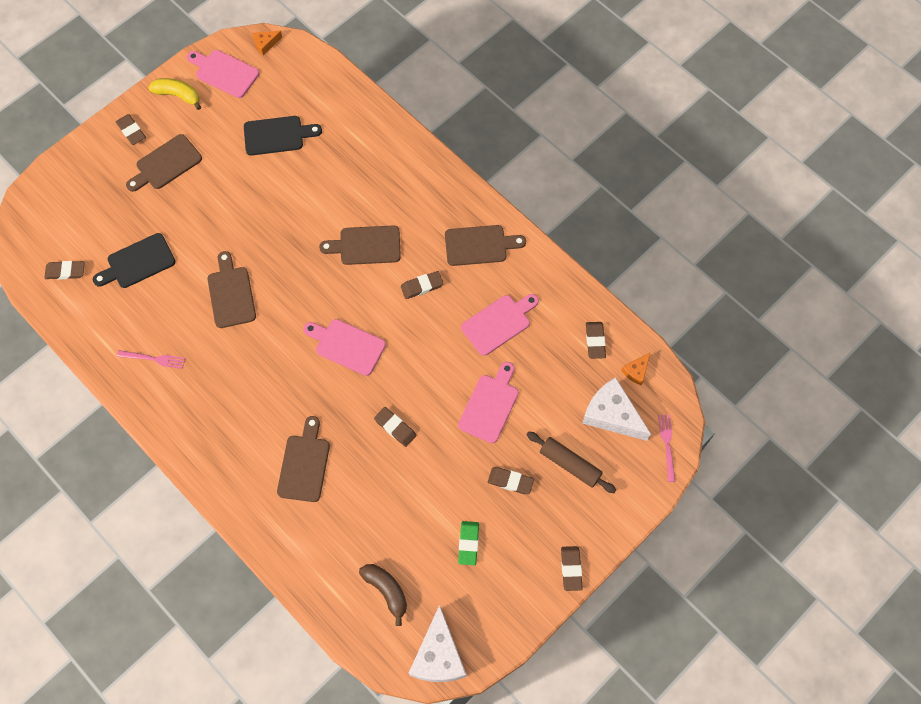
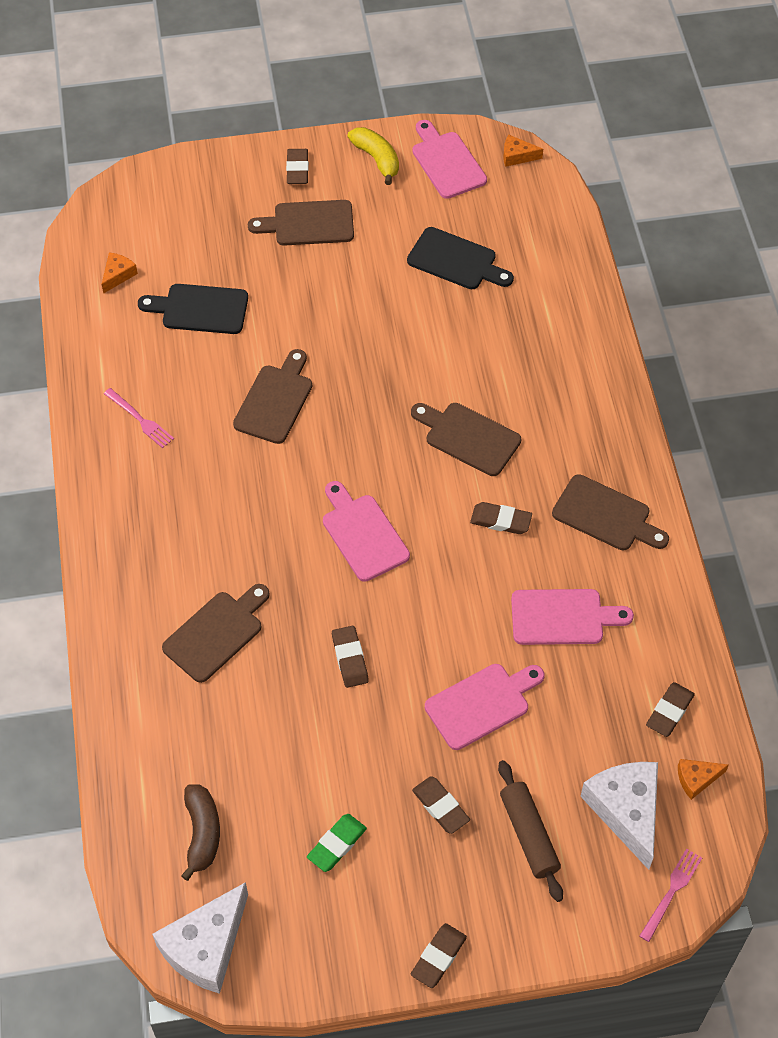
camera: 35 degrees right, 10 degrees down
brown eraser [44,261,85,280] -> orange cheese [102,253,138,294]

